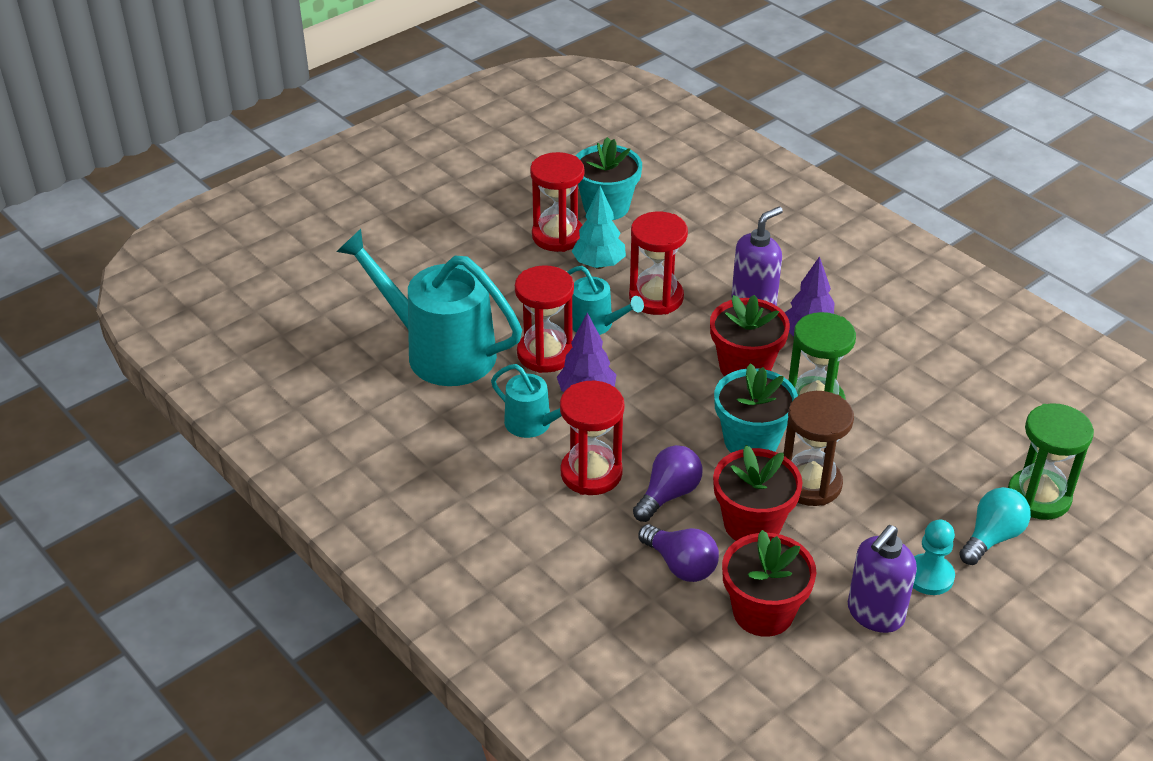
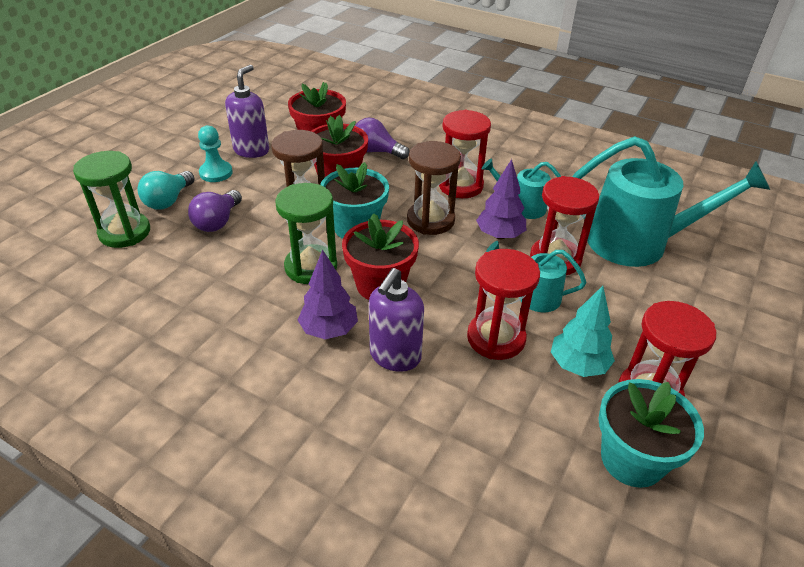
camera: 160 degrees right, 0 degrees up
purple light bulb [633,445,702,522] -> purple light bulb moved to [188,190,242,232]
none -> brown hourglass [407,141,461,235]

